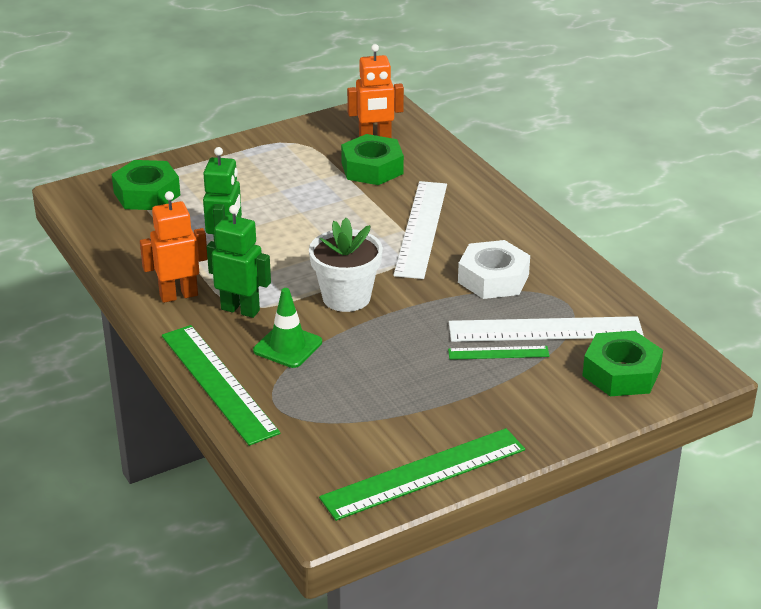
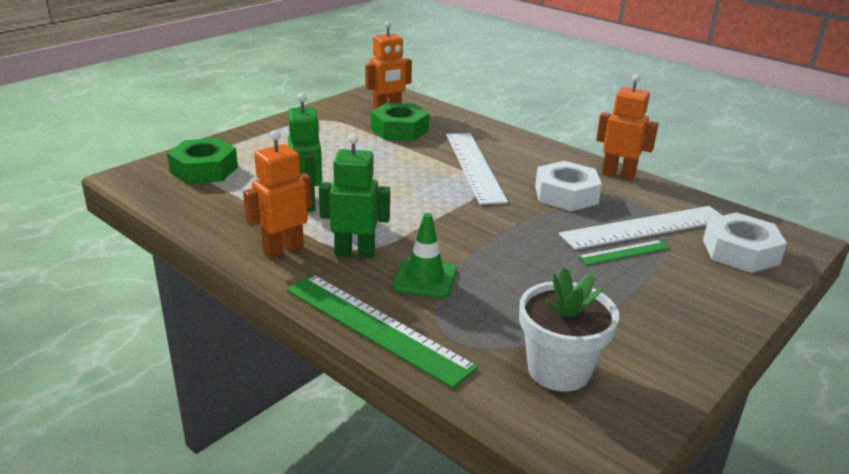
camera: 20 degrees left, 5 degrees down
white flower pot [309,218,383,312] -> white flower pot moved to [519,267,619,392]
green ruler [319,428,525,521] -> none
green nut [582,331,663,396] -> white nut [703,212,787,273]
none -> orange robot [596,74,659,181]

